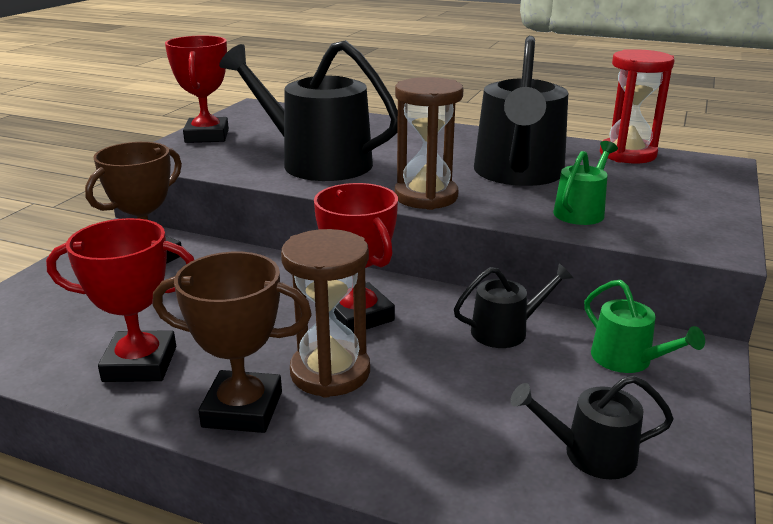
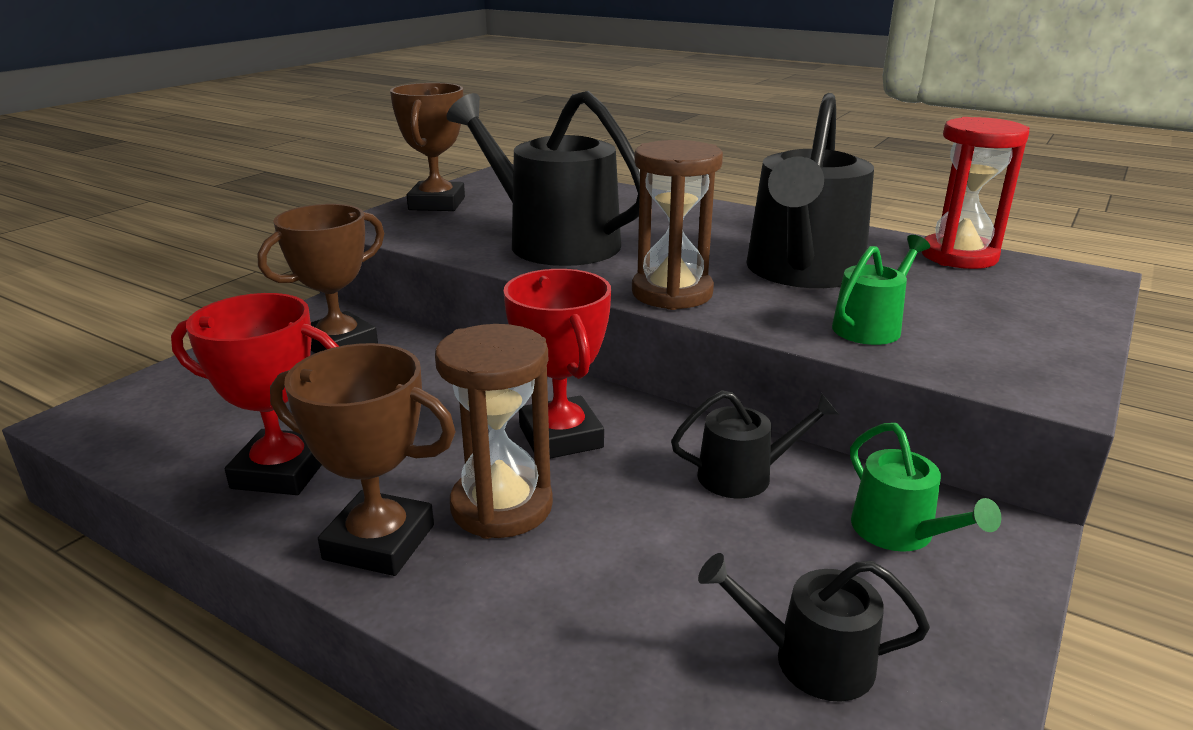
camera: 10 degrees right, 0 degrees up
red trophy [165,36,229,143] -> brown trophy [390,83,465,211]

